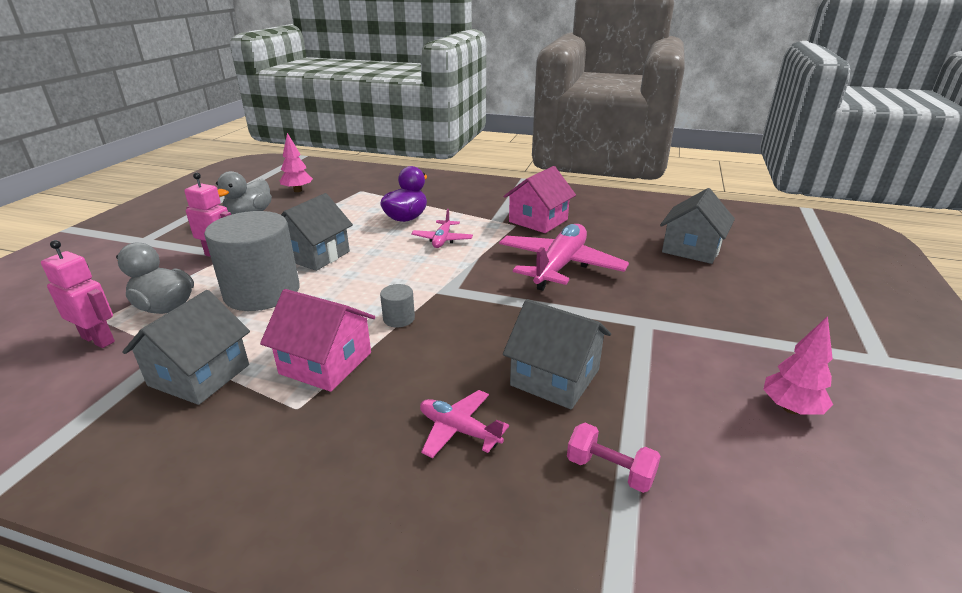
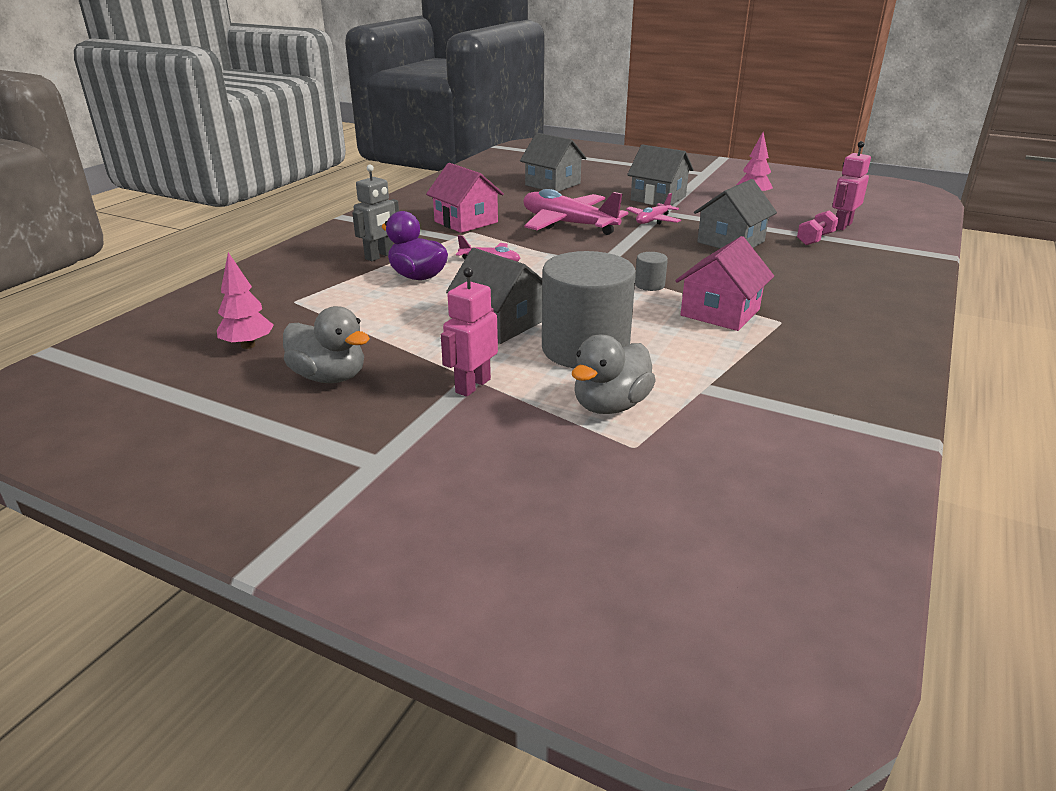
camera: 80 degrees left, 0 degrees up
pink robot [41,240,115,348] -> pink robot moved to [832,141,871,230]
grey house [122,290,250,405] -> grey house moved to [627,144,694,205]
pink plane [420,390,509,458] -> pink plane moved to [626,193,681,224]
none -> grey robot [352,164,399,261]

